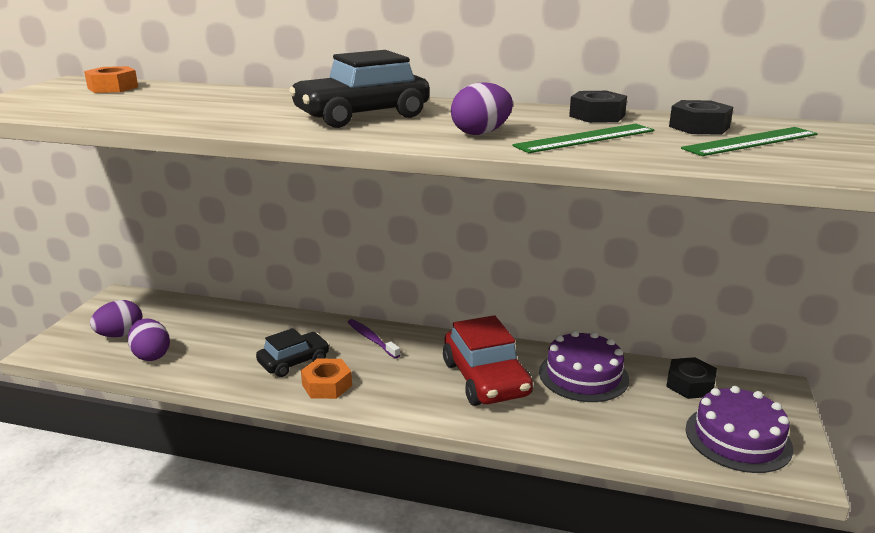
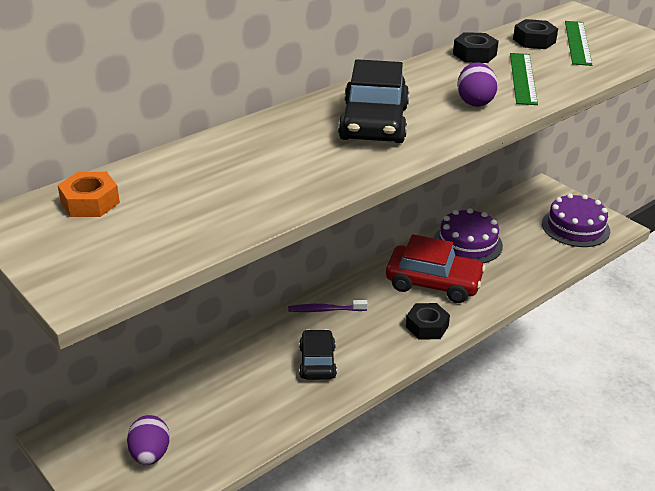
camera: 55 degrees left, 10 degrees up
purple egg [128,319,170,361] -> none
orange nut [301,358,352,399] -> none
black nut [666,357,717,399] -> black nut moved to [406,303,450,339]

